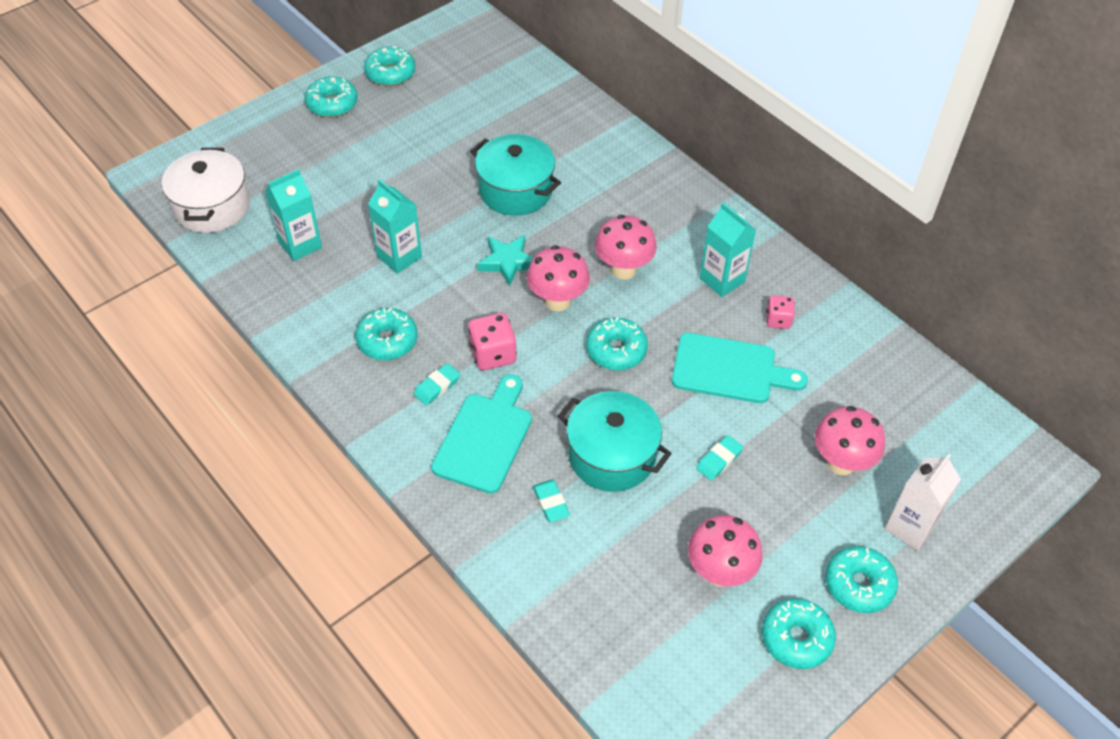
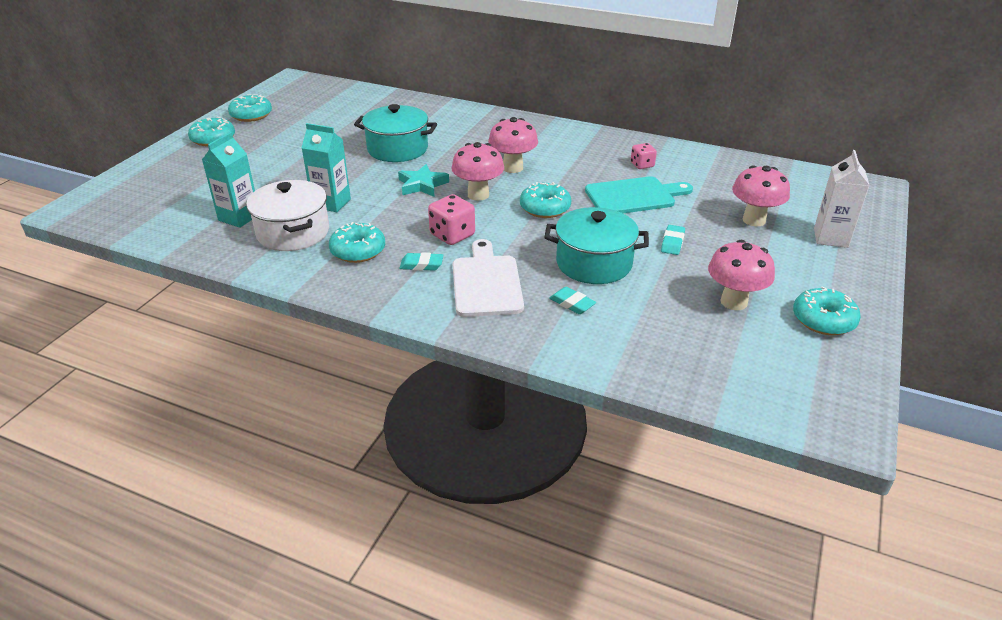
camera: 25 degrees left, 15 degrees down
white pot [162,148,249,233] -> white pot moved to [246,180,329,251]
turquoise eraser [414,363,460,405] -> turquoise eraser turned 75 degrees clockwise [399,252,444,271]
turquoise cutting board [431,374,532,494] -> white cutting board [453,239,524,317]
turquoise carton [700,203,756,297] -> none
turquoise donut [826,546,898,613] -> none

